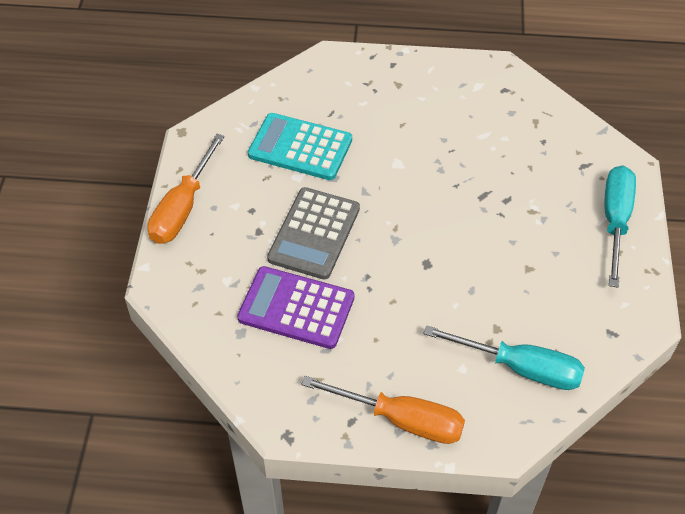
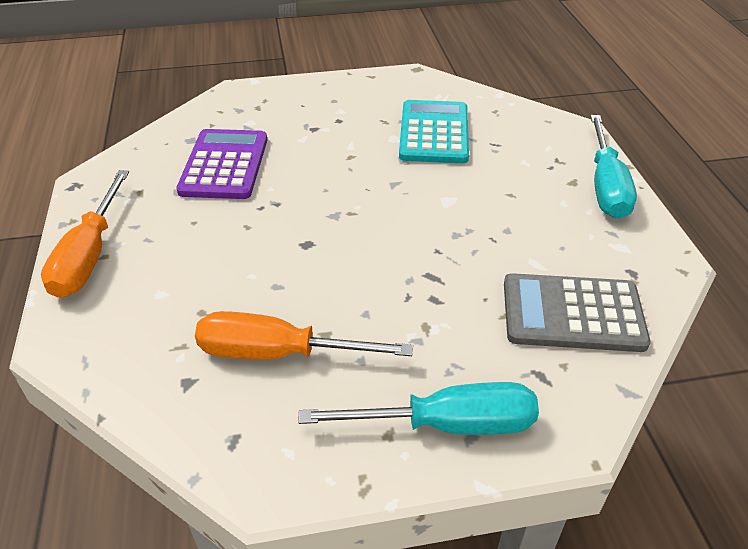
camera: 75 degrees right, 10 degrees down
orange screwdriver [147,134,225,244] -> orange screwdriver moved to [195,311,413,359]
grey calculator [267,187,360,280] -> grey calculator moved to [504,273,651,352]
turquoise screwdriver [423,325,585,390] -> turquoise screwdriver moved to [590,115,637,219]

